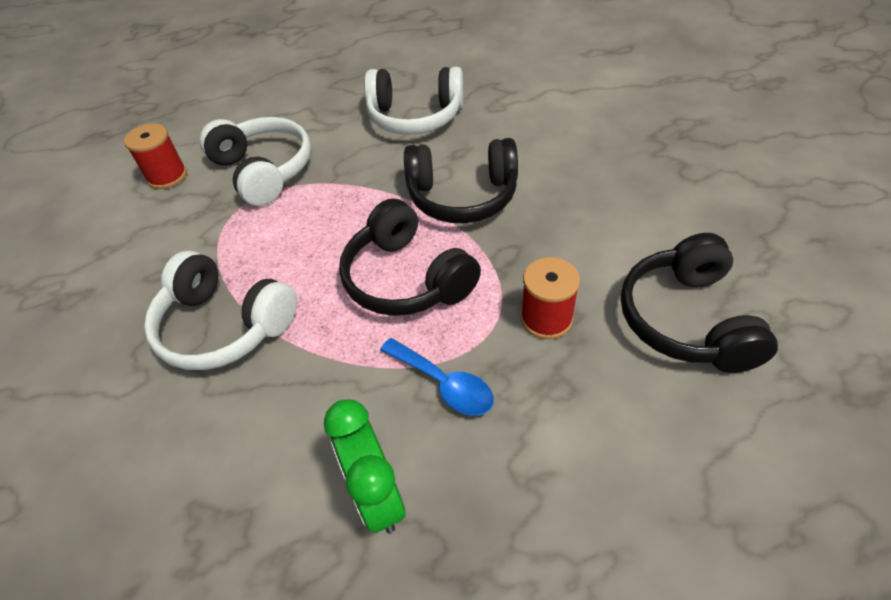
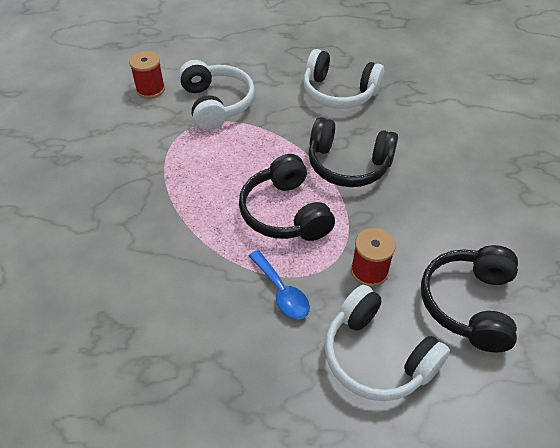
camera: 15 degrees right, 0 degrees up
white headphones [144,250,297,370] -> white headphones moved to [325,285,450,401]
green clock [324,399,405,533] -> none

